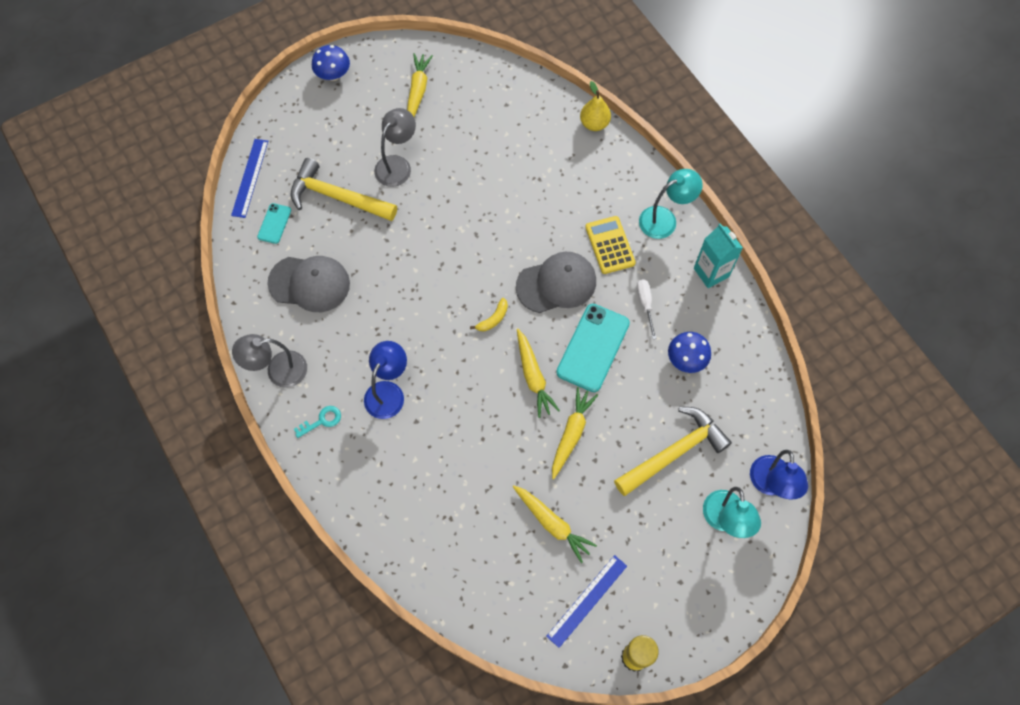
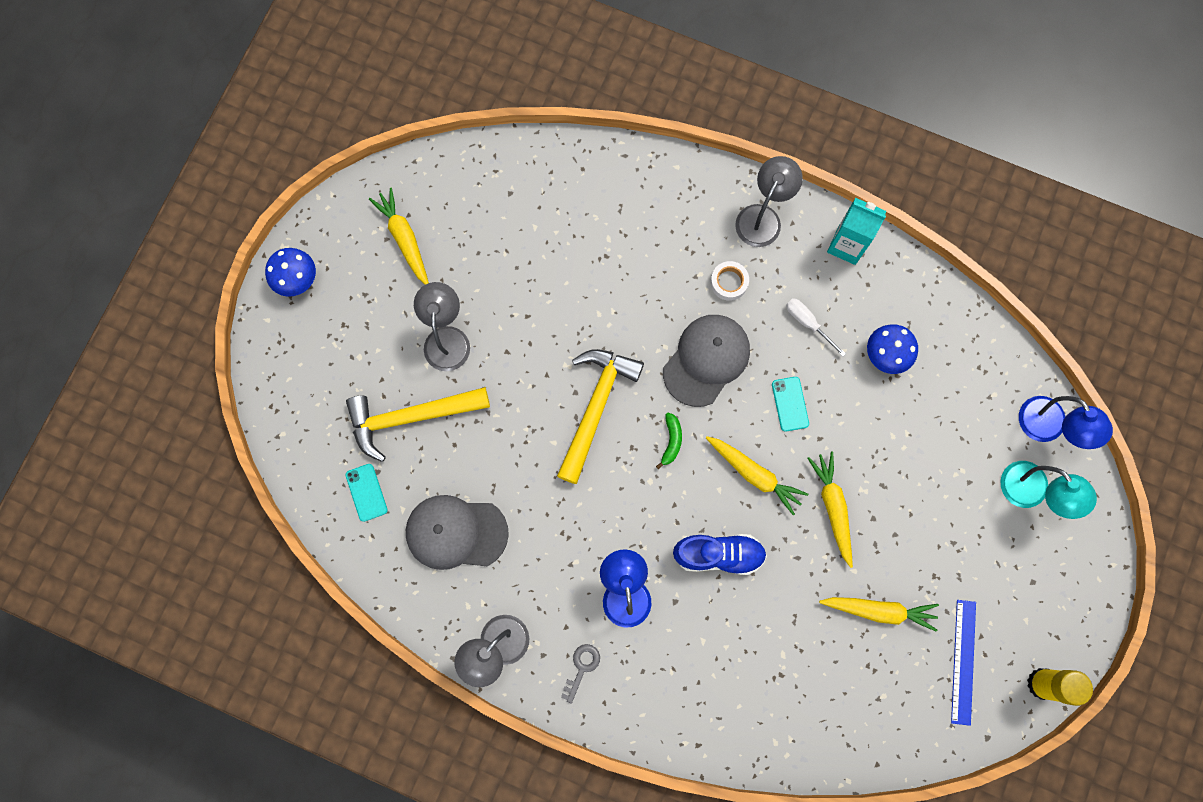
camera: 35 degrees left, 10 degrees up
blue ruler [231,139,268,218] -> none
grey cap [267,256,350,312] -> grey cap turned 150 degrees counterclockwise [406,495,509,570]
turquoise key [294,406,341,438] -> grey key [561,644,600,704]
yellow banana [470,298,508,331] -> green banana [656,413,682,469]
turquoise phone [556,304,630,392] -> turquoise phone [772,377,809,432], size x0.51
yellow pear [580,81,611,131] -> none
yellow calculator [585,216,636,274] -> white tape [710,261,749,301]
yellow hammer [614,407,732,496] -> yellow hammer moved to [557,349,644,484]
turquoise lamp [639,169,703,239] -> grey lamp [735,156,803,247]
none -> blue shoe [673,534,767,575]

